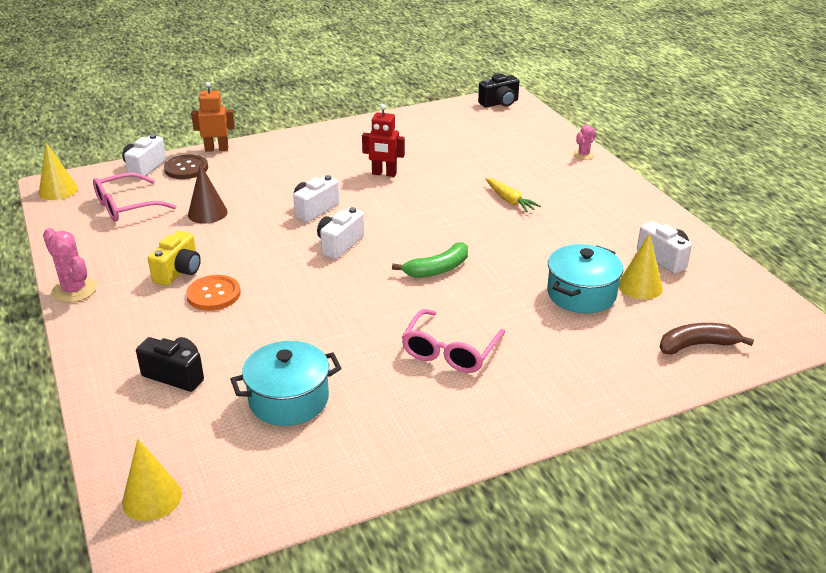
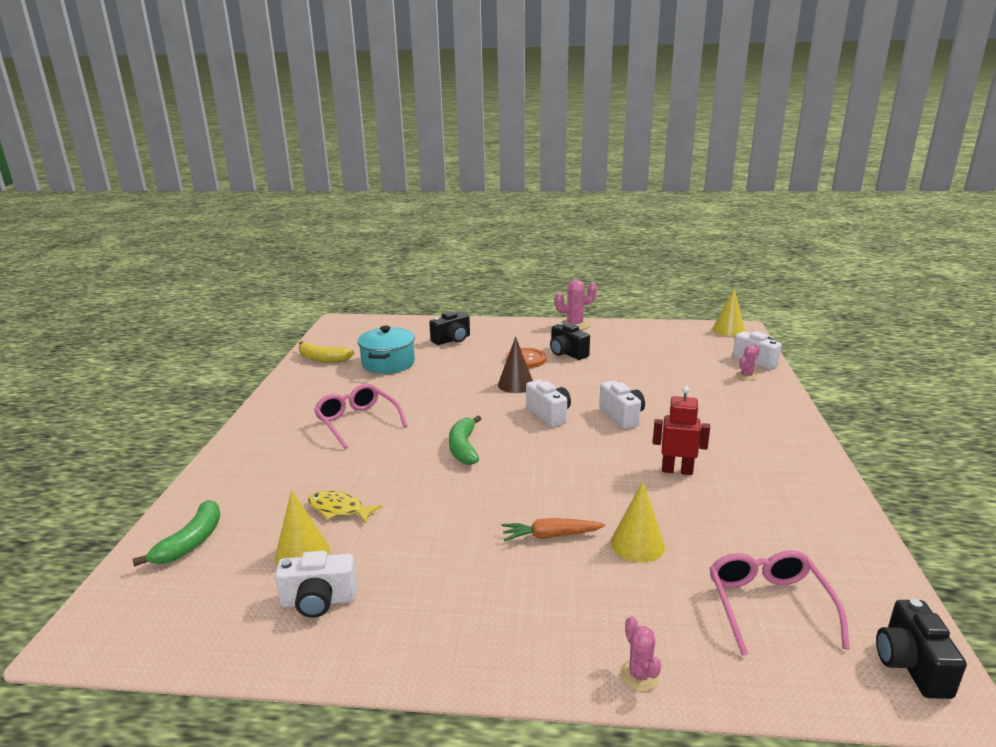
camera: 120 degrees right, 10 degrees down
pink glasses [93,172,177,222] -> pink glasses moved to [709,550,850,656]
yellow cone [122,439,182,521] -> yellow cone moved to [611,481,665,562]
yellow camera [148,231,201,286] -> black camera [550,323,590,360]
brown button [164,154,208,179] -> pink cactus [736,345,760,381]
brown cone [188,164,228,224] -> brown cone moved to [498,337,533,393]
orange robot [191,82,235,152] -> none
red robot [362,104,405,177] -> red robot turned 60 degrees clockwise [653,386,710,475]
yellow carrot [485,178,541,212] -> orange carrot [502,518,605,541]
turquoise pot [547,244,623,313] -> yellow fish [308,491,382,524]
brown banana [660,323,754,355] -> green banana [133,500,220,567]
none -> yellow banana [299,341,354,362]

